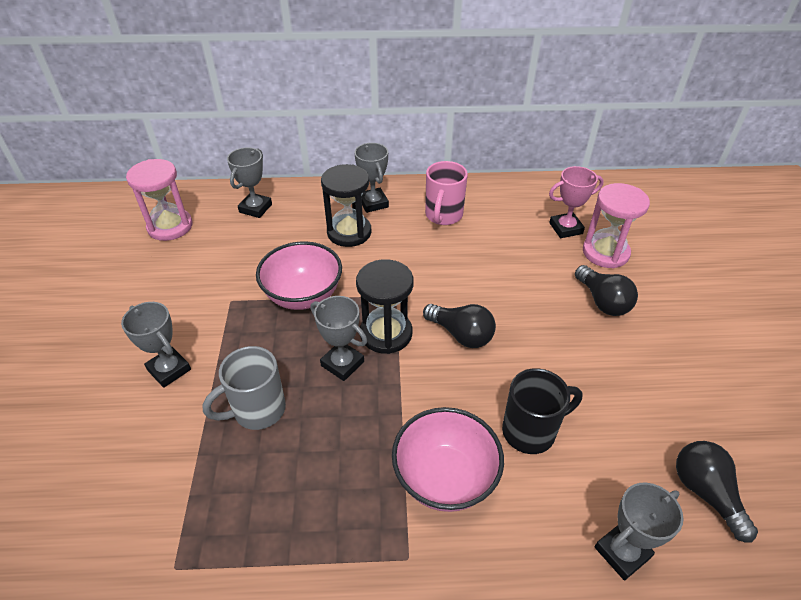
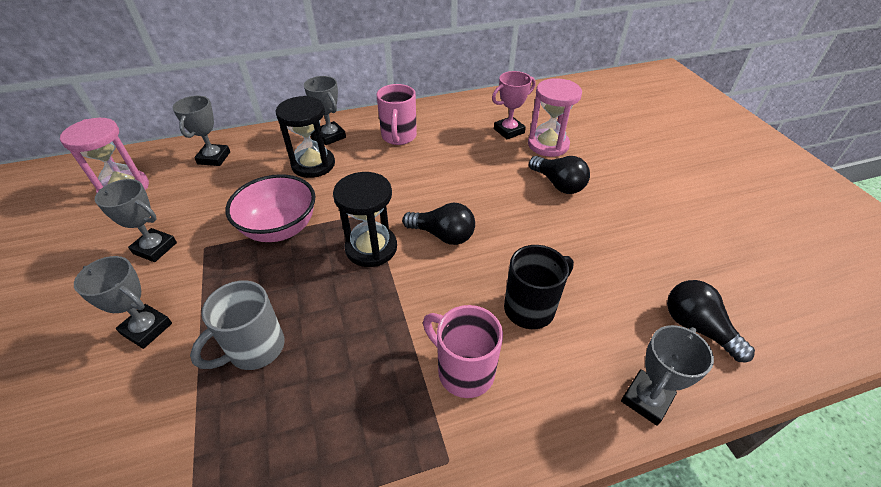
camera: 15 degrees left, 0 degrees up
grey trophy [310,296,367,381] -> grey trophy moved to [95,179,177,262]
pink bowl [392,407,504,512] -> pink mug [423,305,503,398]

